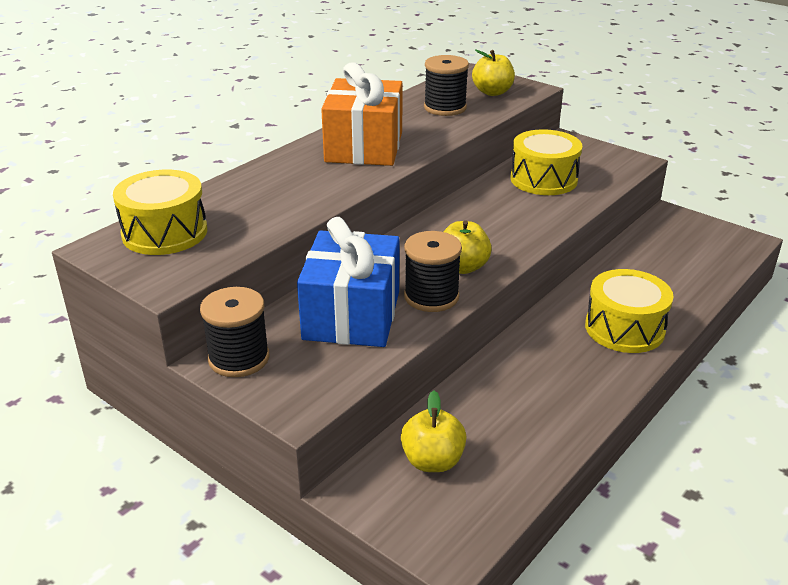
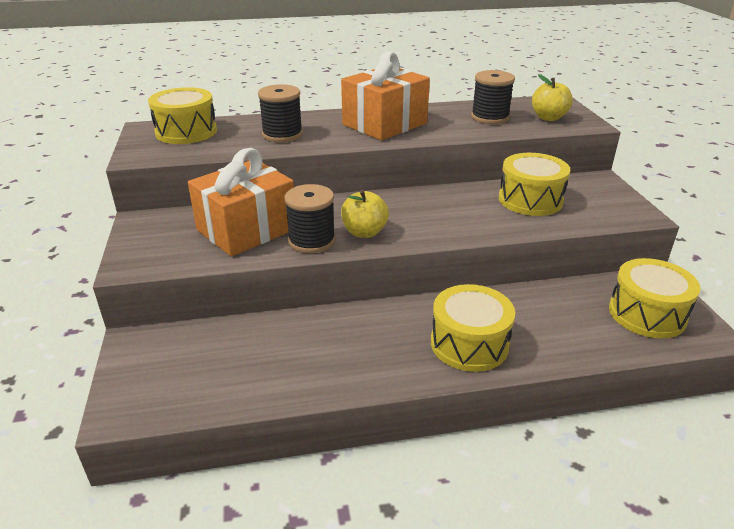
camera: 40 degrees right, 0 degrees up
black spool [200,287,270,377] -> black spool moved to [258,84,303,142]
blue gift [297,217,399,347] -> orange gift [188,148,294,256]
yellow apple [401,391,467,472] -> none
none -> yellow drum [609,258,701,338]

